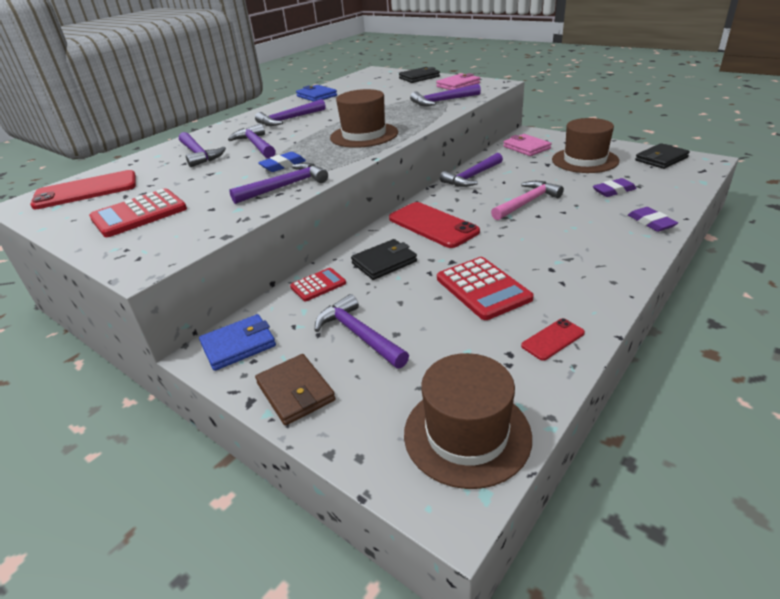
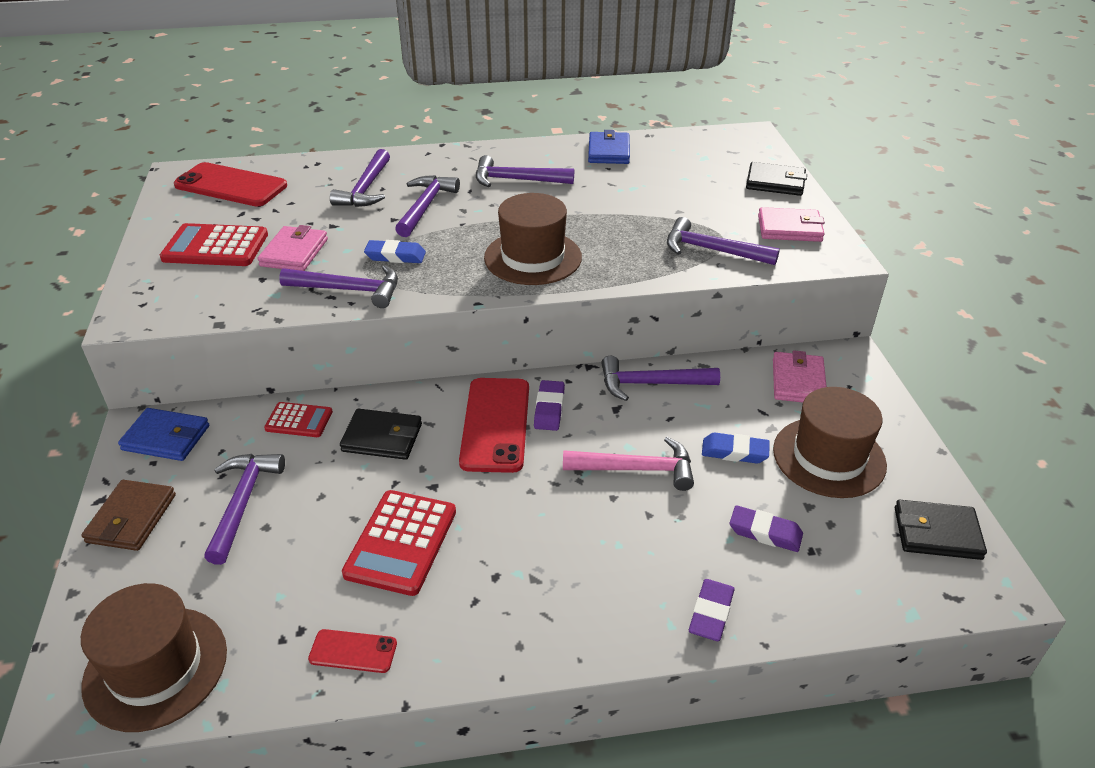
camera: 40 degrees right, 5 degrees up
none -> pink wallet [258,225,328,271]
none -> purple eraser [534,380,565,431]
none -> blue eraser [702,433,770,464]

